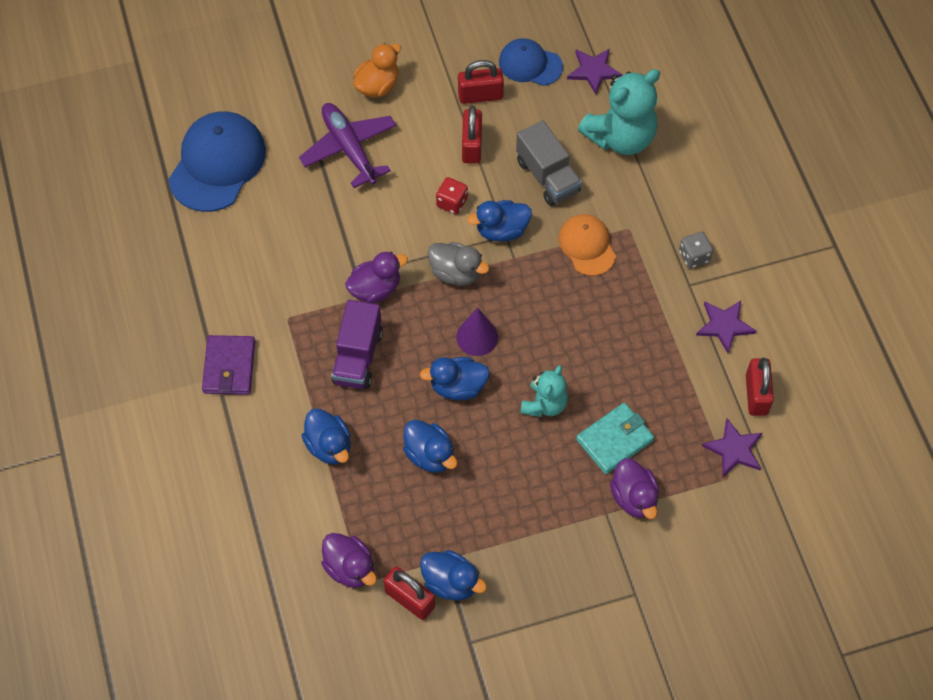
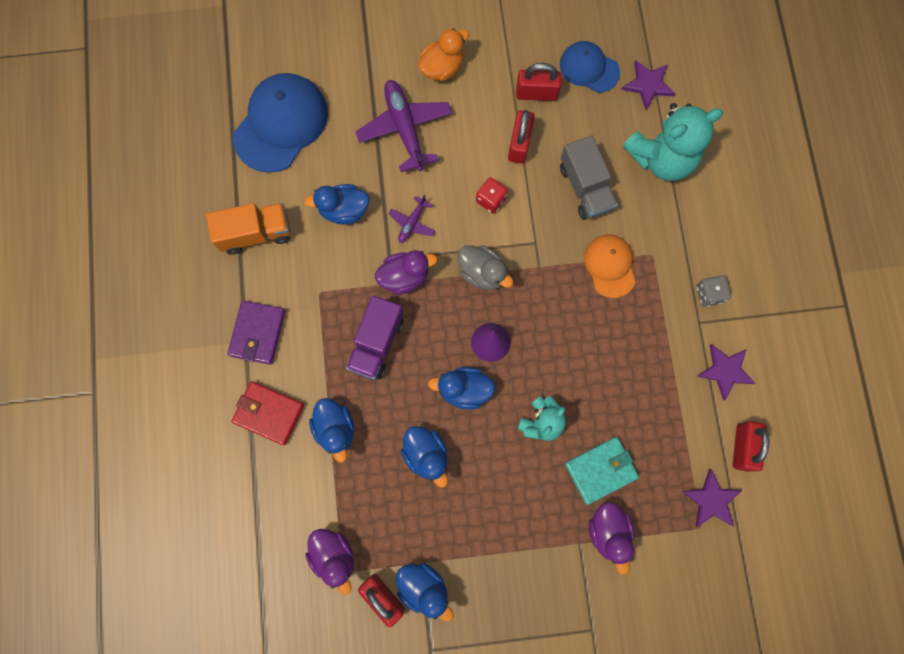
camera: 10 degrees right, 15 degrees up
blue duck [467,200,532,241] -> blue duck moved to [304,184,370,224]
none -> orange truck [206,203,291,255]
none -> red wallet [231,381,304,445]
none -> purple plane [388,195,435,243]

